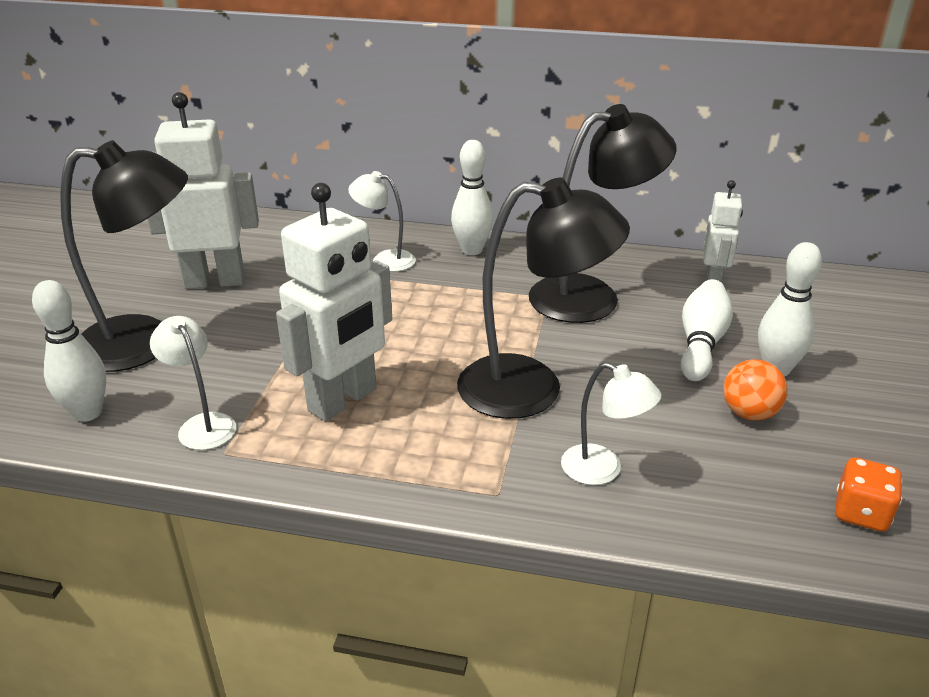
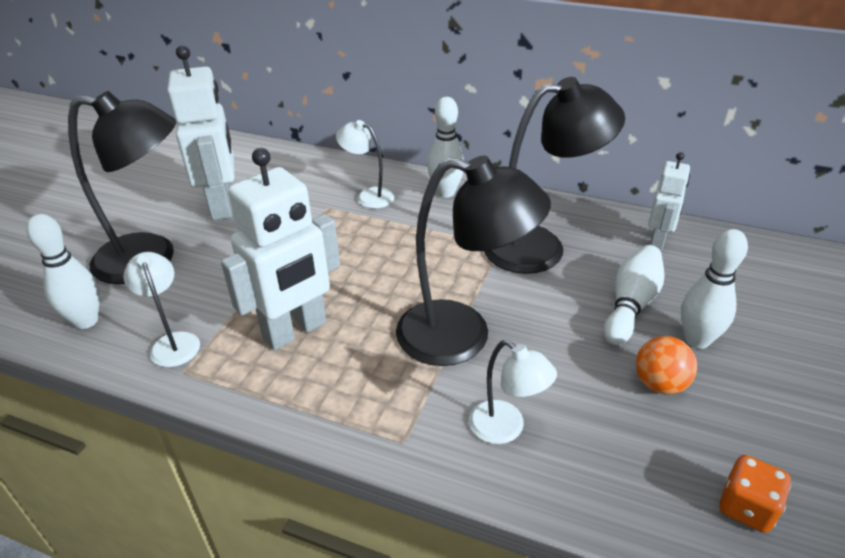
camera: 10 degrees right, 5 degrees up
white robot [147,92,259,289] -> white robot turned 75 degrees clockwise [167,45,234,220]

